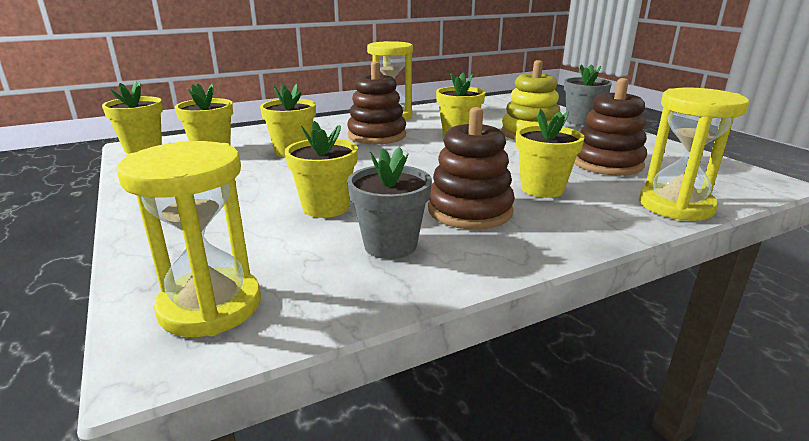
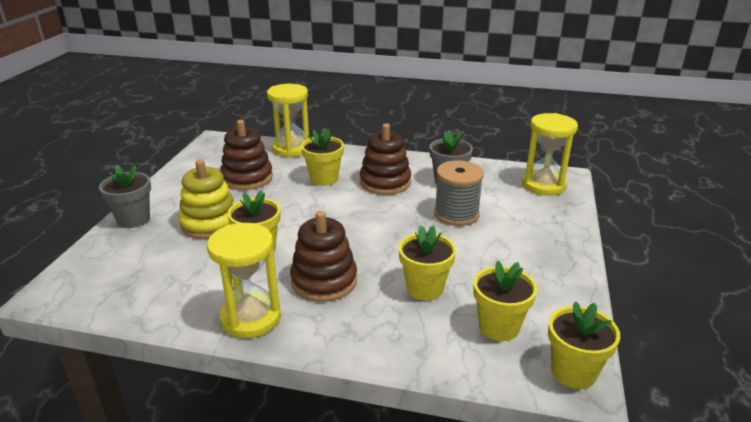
camera: 140 degrees left, 5 degrees up
yellow flower pot [285,121,358,218] -> grey spool [434,160,484,226]

